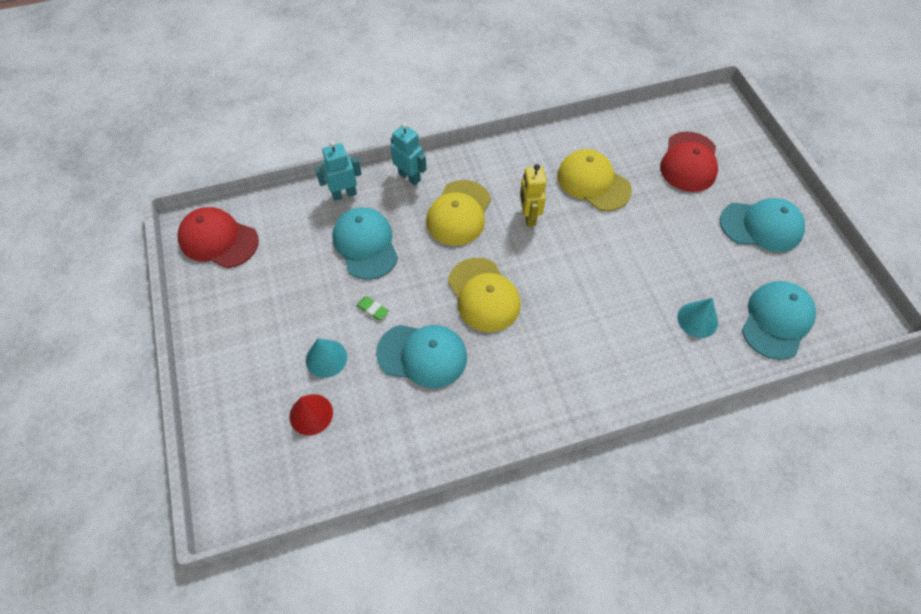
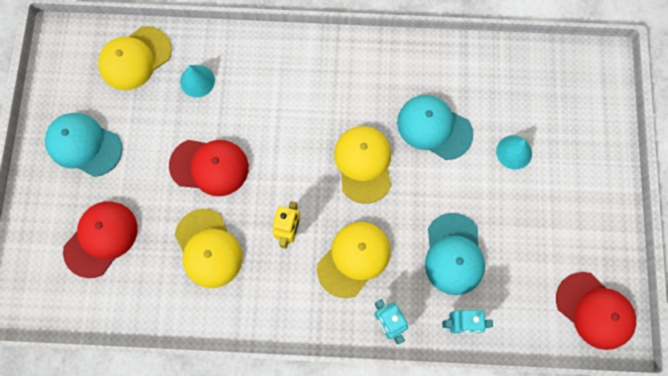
camera: 160 degrees left, 15 degrees up
red cone [289,394,333,436] -> none
green eraser [356,296,389,320] -> none
turquoise cap [742,281,816,360] -> yellow cap [98,26,172,90]
none -> red cap [169,140,249,196]

